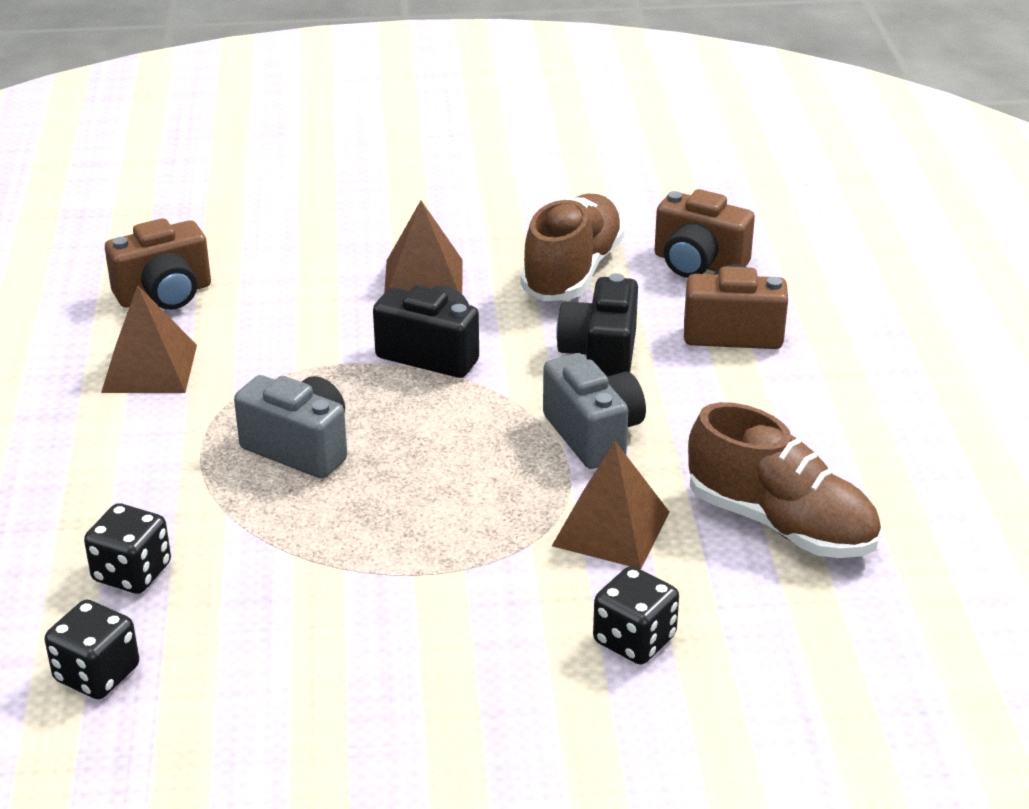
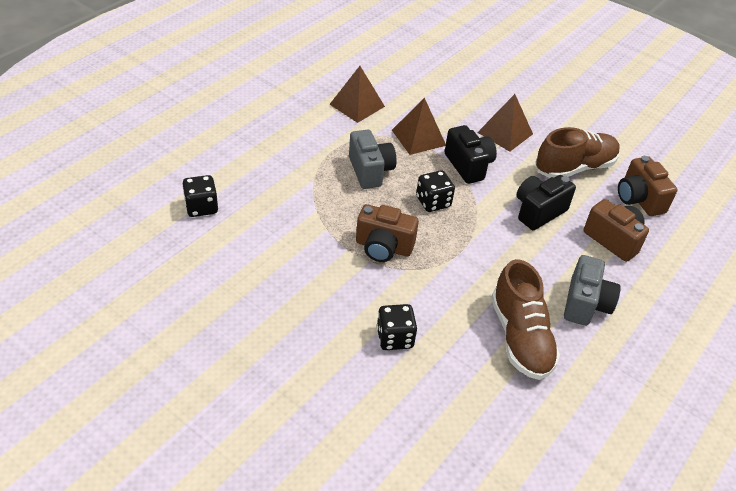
camera: 40 degrees right, 10 degrees up
black dice [84,503,171,594] -> black dice moved to [416,170,455,212]
brown camera [105,218,211,310] -> brown camera moved to [356,204,419,262]
grey camera [543,353,646,469] -> grey camera moved to [564,255,621,326]
brown pyramid [552,441,670,569] -> brown pyramid moved to [392,98,446,155]

